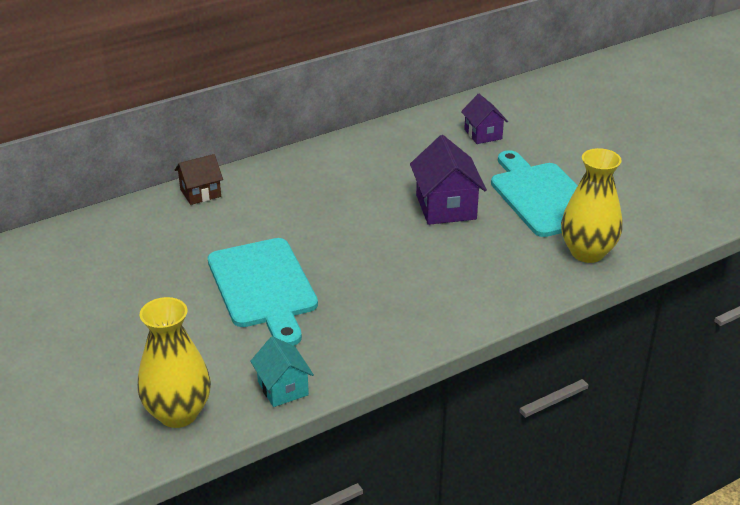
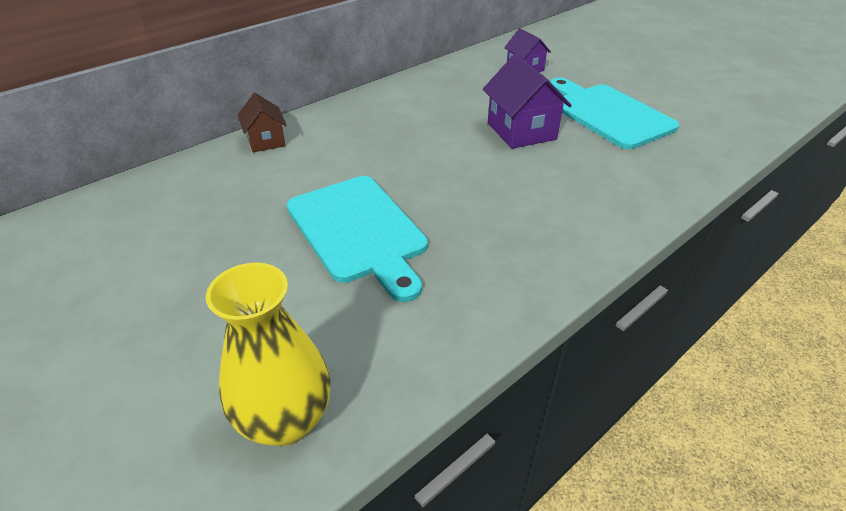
camera: 10 degrees left, 5 degrees up
brown house [175,154,223,205] -> brown house turned 75 degrees counterclockwise [238,93,287,152]
turquoise house [250,336,314,407] -> none
yellow vase [561,148,622,263] -> none

